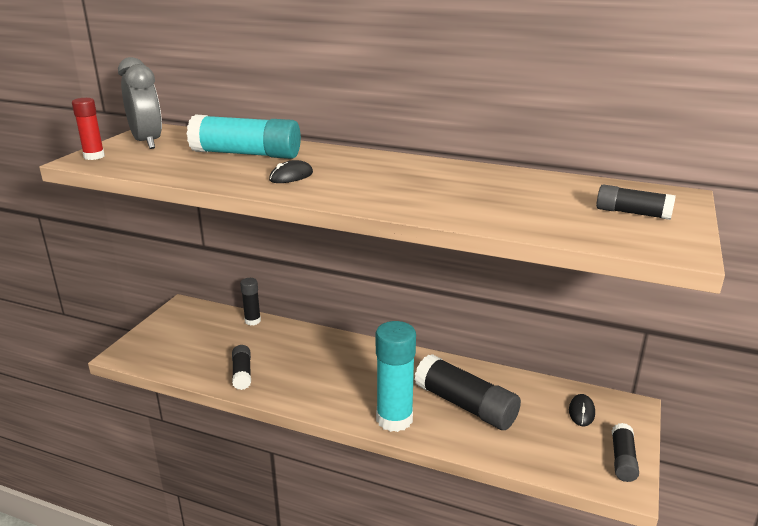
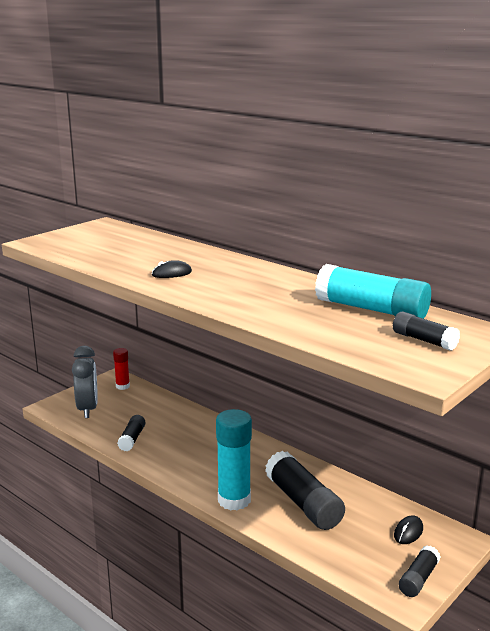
camera: 20 degrees right, 5 degrees down
red glue stick [72,98,105,160] -> red glue stick moved to [113,348,130,390]
grey clock [118,57,162,149] -> grey clock moved to [72,346,98,418]
turquoise glue stick [187,114,301,159] -> turquoise glue stick moved to [315,264,431,319]
black glue stick [240,278,261,325] -> none

